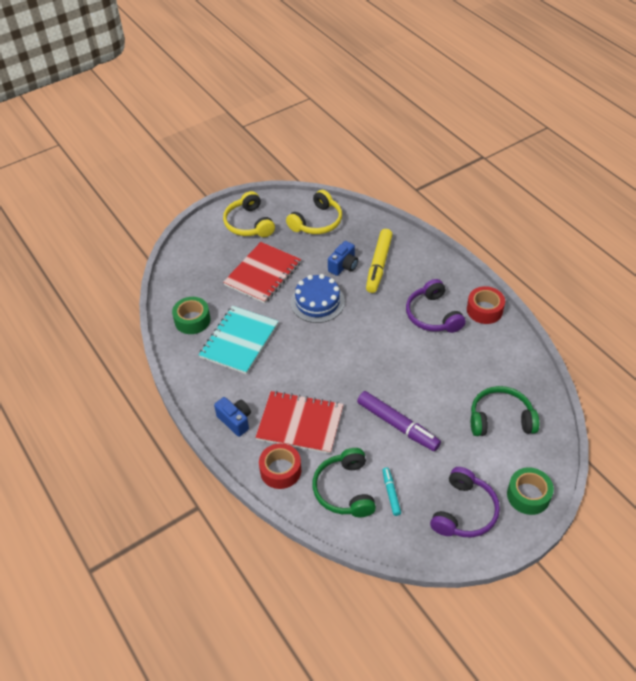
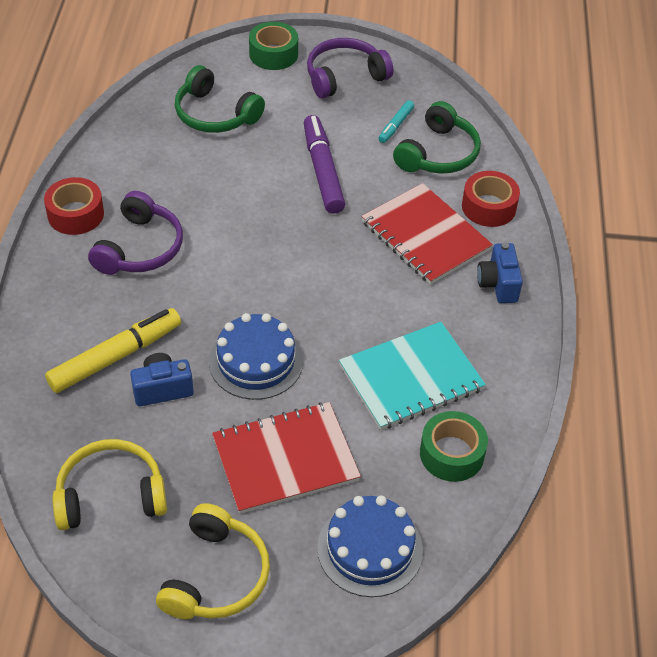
camera: 145 degrees left, 0 degrees up
none -> blue cake [317,495,423,597]

